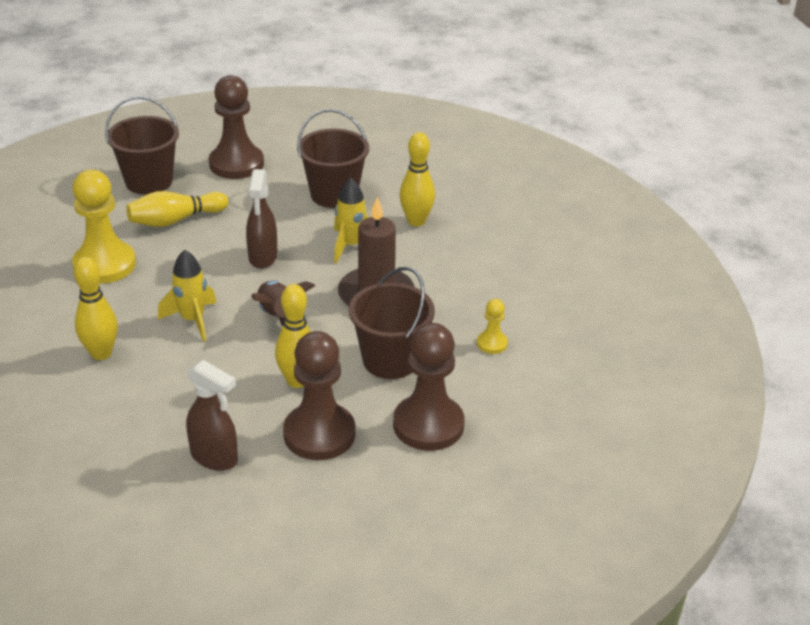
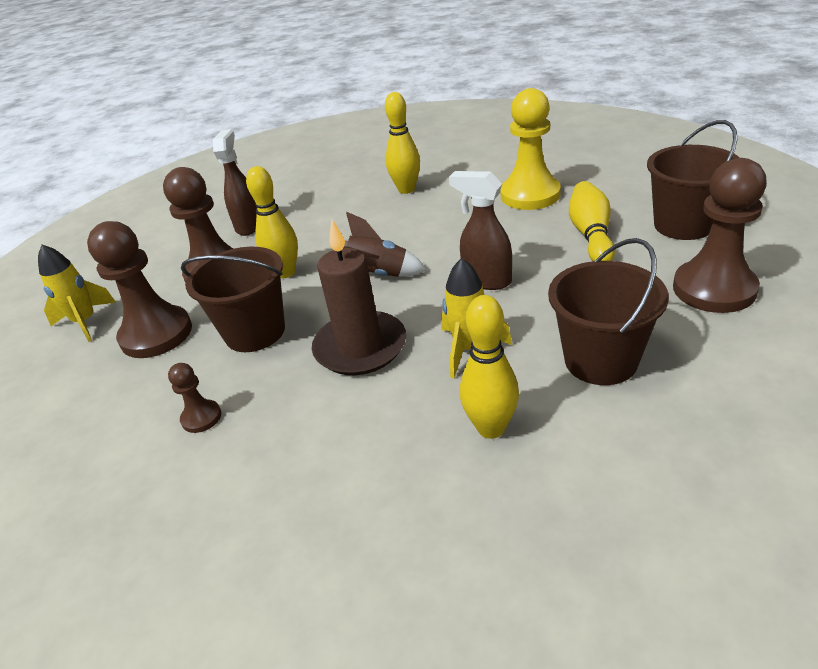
camera: 125 degrees right, 0 degrees up
yellow rocket [158,250,217,341] -> yellow rocket moved to [38,244,116,342]
brown spray bottle [186,360,238,471] -> brown spray bottle turned 120 degrees clockwise [213,129,257,236]
yellow pawn [477,299,508,354] -> brown pawn [168,363,221,433]

